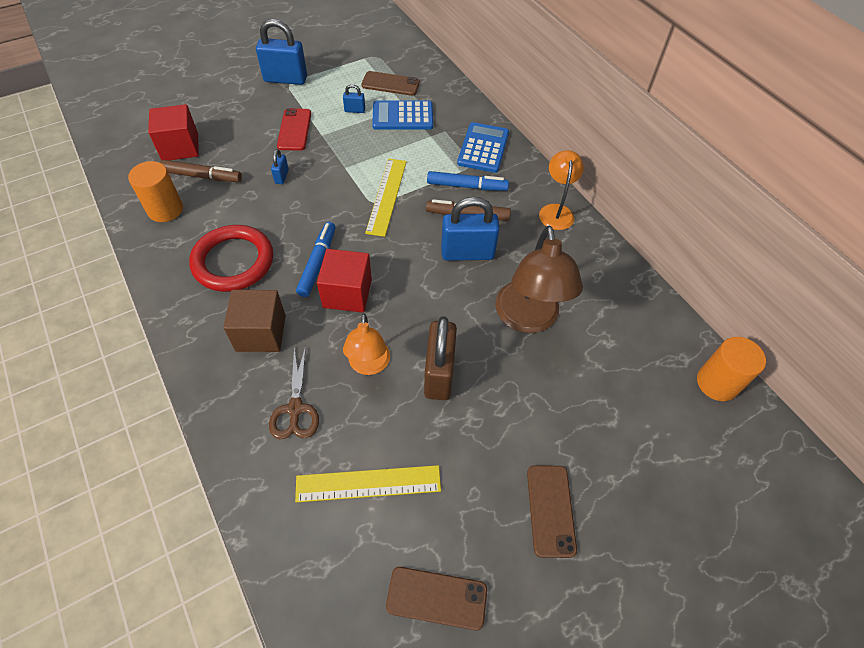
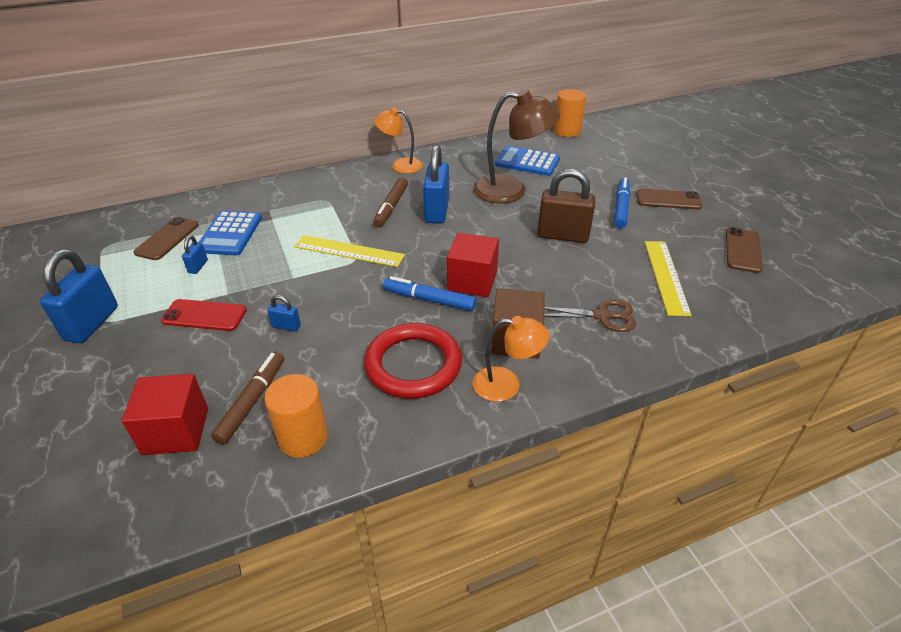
camera: 80 degrees left, 15 degrees down
orange lamp [343,313,390,375] -> orange lamp moved to [473,316,550,402]
blue marker [427,171,509,191] -> blue marker moved to [614,177,630,228]
blue calculator [457,122,509,173] -> blue calculator moved to [495,145,560,176]

